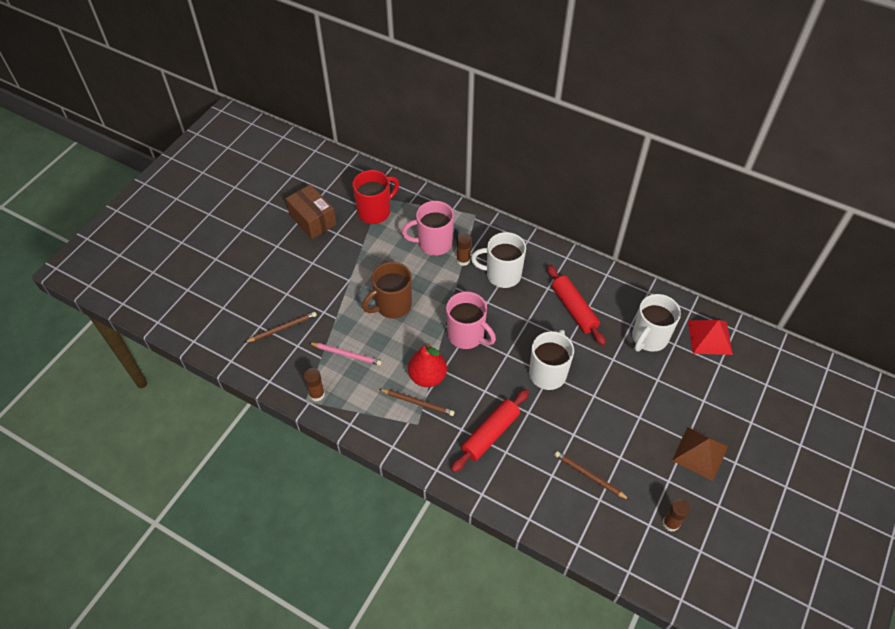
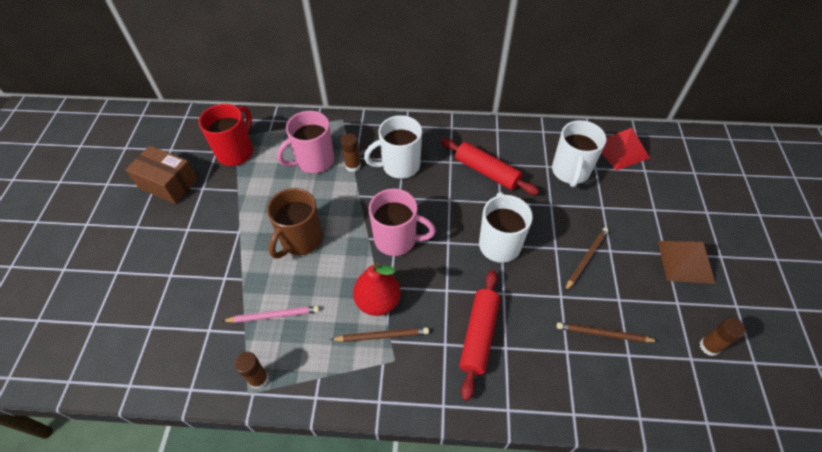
camera: 25 degrees left, 0 degrees up
brown pencil [244,312,317,343] -> brown pencil moved to [565,227,609,291]

